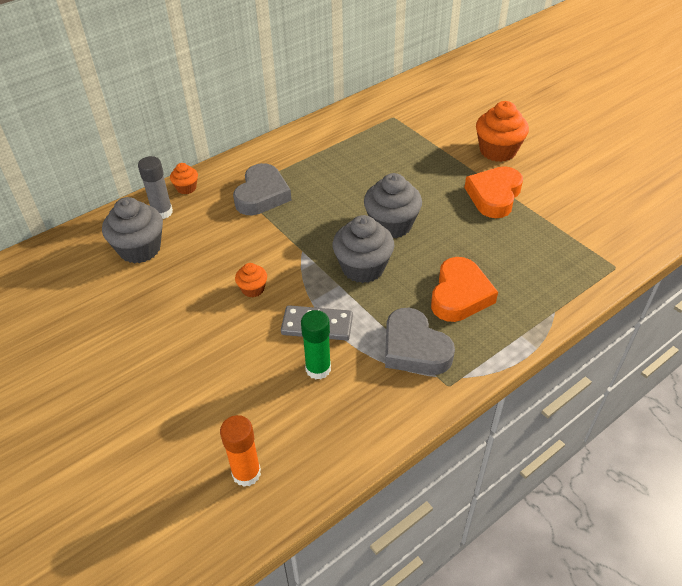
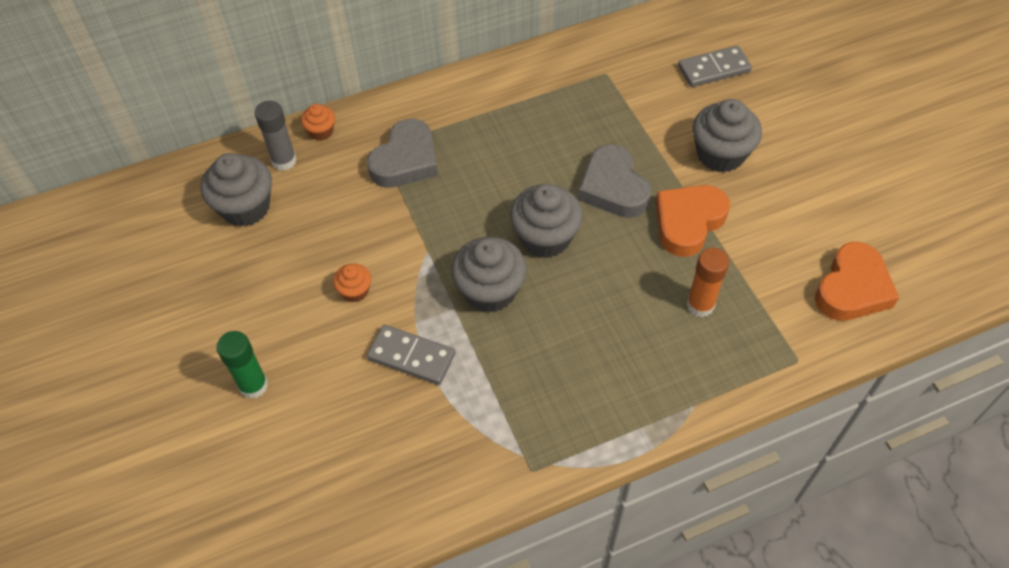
camera: 15 degrees right, 10 degrees up
orange glue stick [220,415,261,487] -> orange glue stick moved to [687,247,729,317]
green glue stick [301,310,331,379] -> green glue stick moved to [216,331,268,399]
grey heart [385,308,455,375] -> grey heart moved to [578,144,651,218]
orange heart [431,257,498,322] -> orange heart moved to [815,242,899,321]
orange cupcake [476,101,529,162] -> grey cupcake [693,99,762,173]
none -> grey domino [678,46,752,87]

